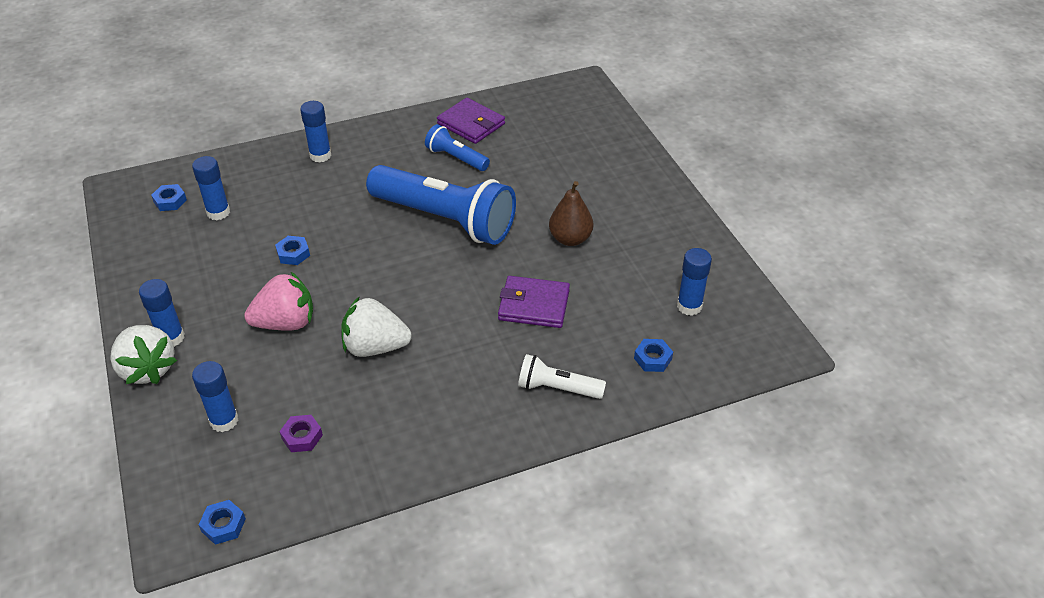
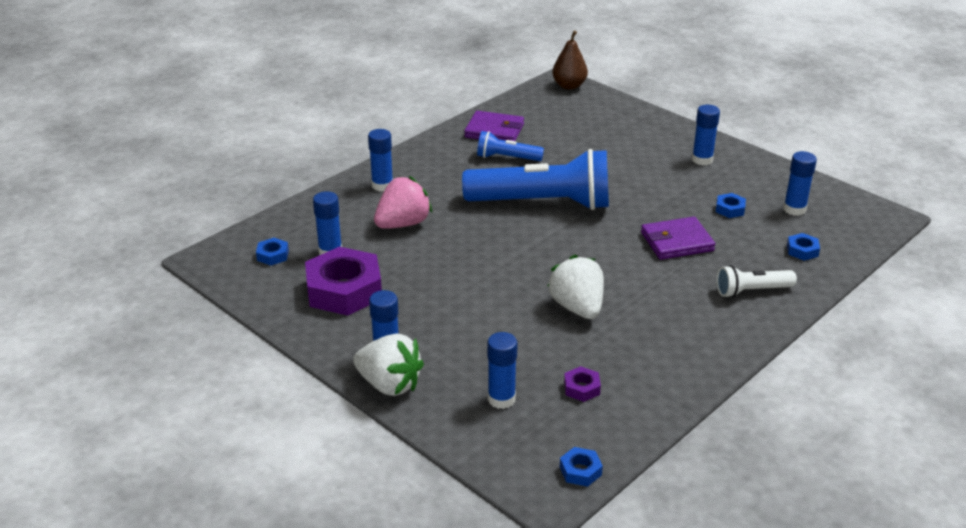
camera: 25 degrees left, 10 degrees down
pink strawberry [244,272,313,331] -> pink strawberry moved to [374,176,432,229]
blue nut [275,236,310,265] -> blue nut moved to [716,193,746,218]
white strawberry [341,296,412,357] -> white strawberry turned 90 degrees clockwise [547,255,604,319]
brown pear [549,181,593,246] -> brown pear moved to [552,30,588,90]
none -> purple nut [305,247,382,316]
none -> blue glue stick [692,105,720,165]

